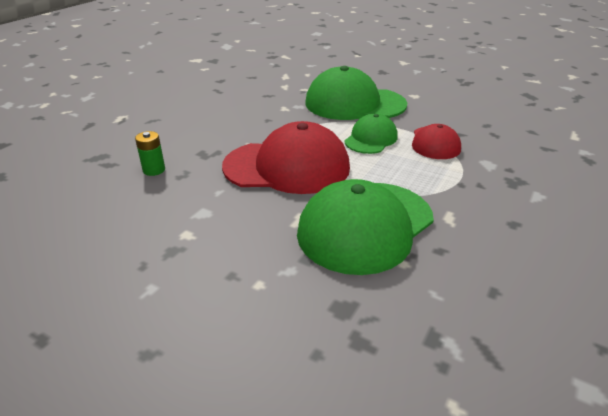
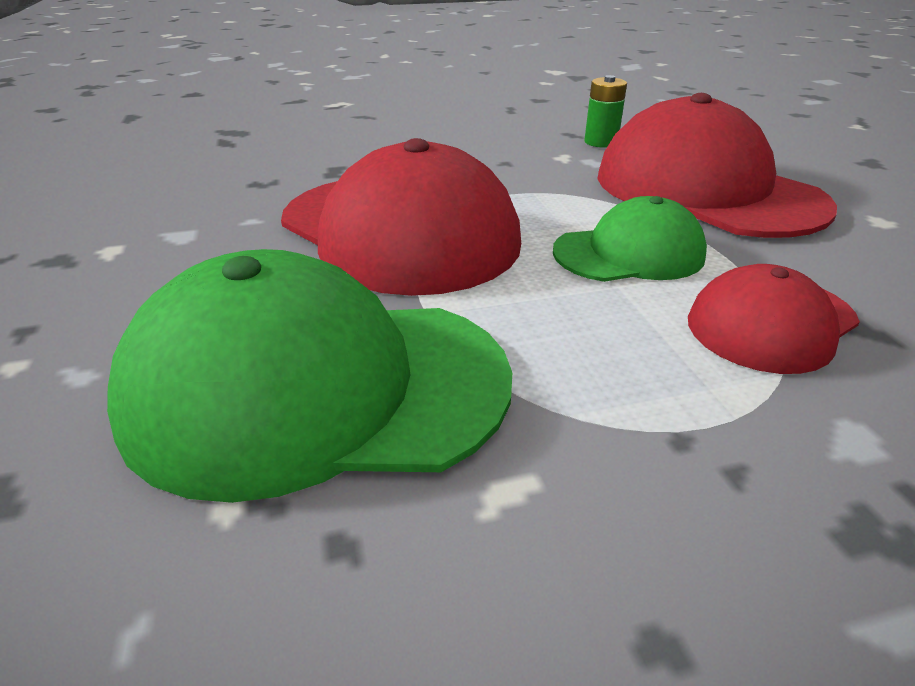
camera: 45 degrees right, 0 degrees up
green battery [135,131,165,176] -> green battery moved to [584,75,627,148]
green cap [305,66,407,120] -> red cap [598,93,837,238]

